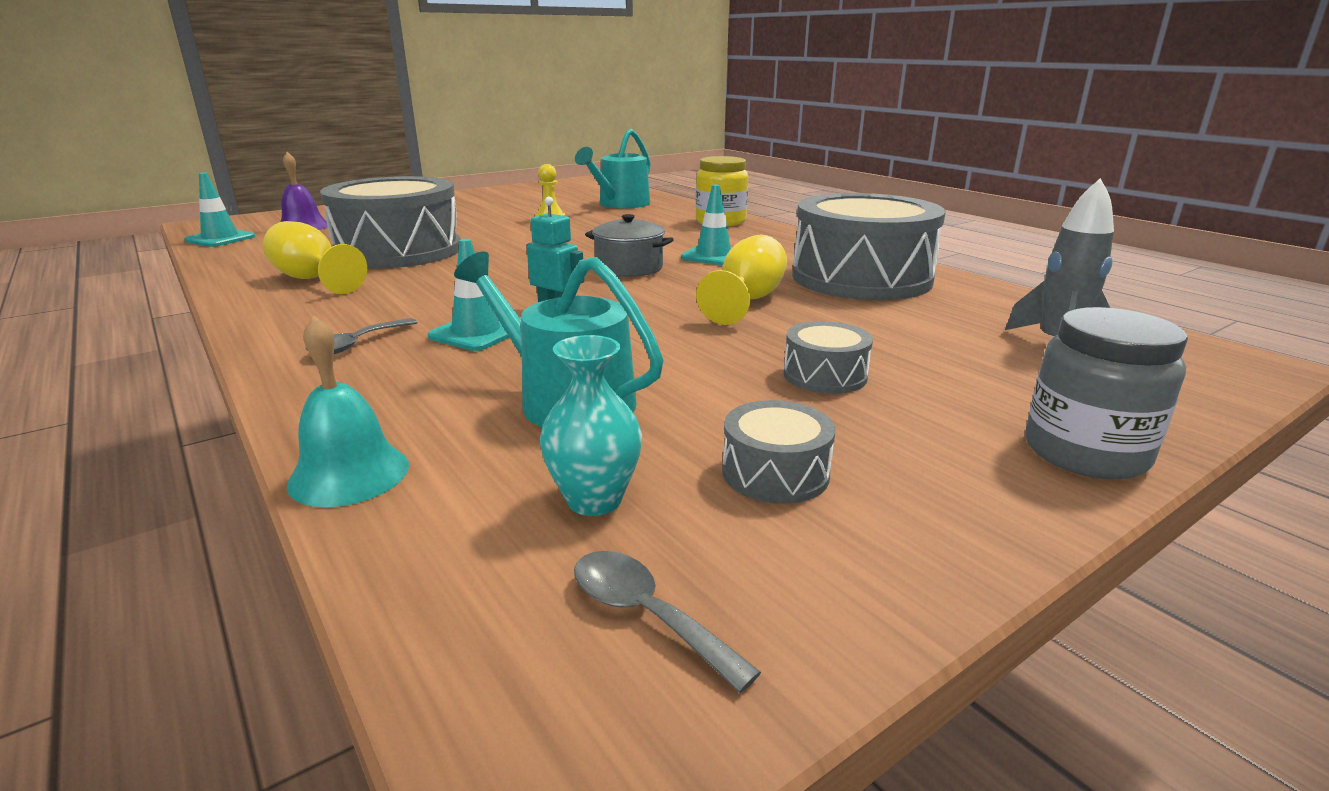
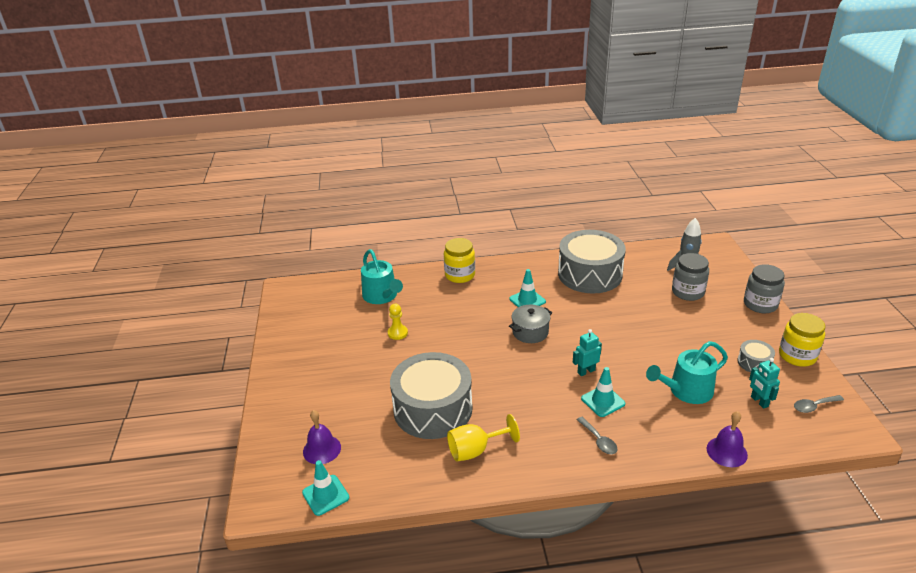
camera: 60 degrees left, 10 degrees up
turquoise bell [287,316,409,507] -> purple bell [707,411,748,467]
turquoise vase [540,335,642,516] -> turquoise robot [749,358,780,409]
yellow goblet [696,235,787,325] -> none
grey drum [784,321,873,394] -> none
none -> grey jar [672,253,709,301]
none -> yellow jar [779,313,825,367]

